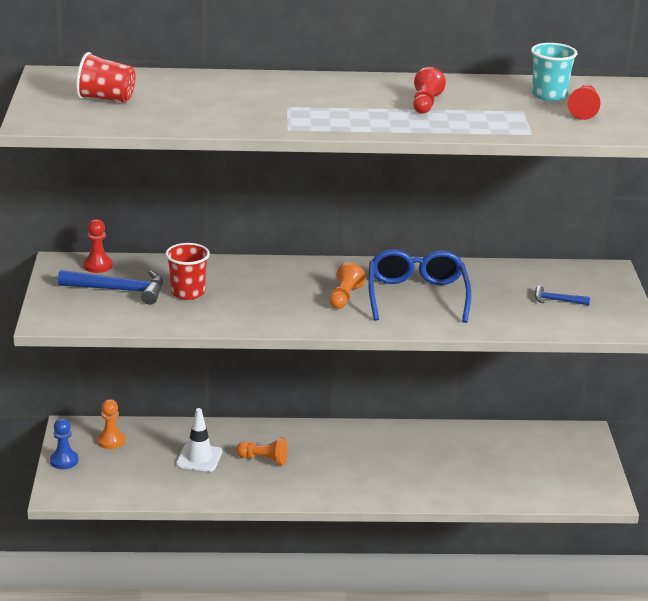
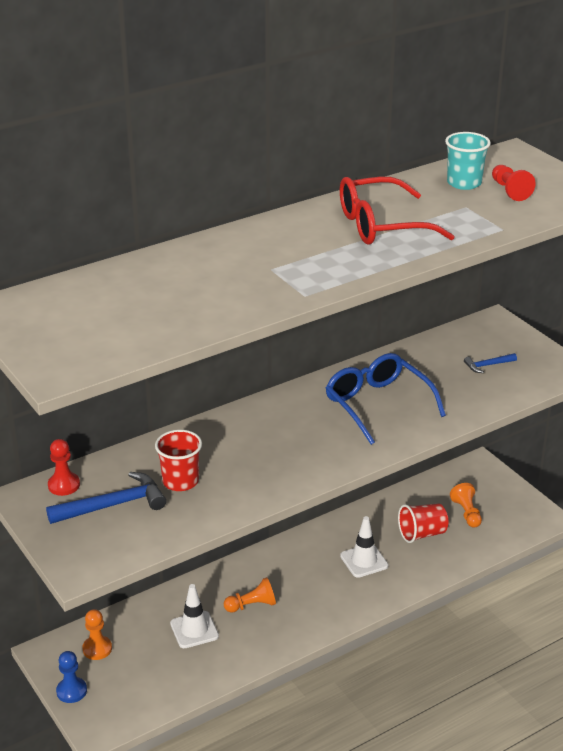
camera: 30 degrees left, 5 degrees up
red cup [76,52,136,103] -> red cup moved to [398,503,448,543]
orange pawn [329,263,366,309] -> orange pawn moved to [450,483,482,528]
red pawn [413,67,446,114] -> red glasses [340,176,455,245]
none -> white traffic cone [340,516,388,578]

